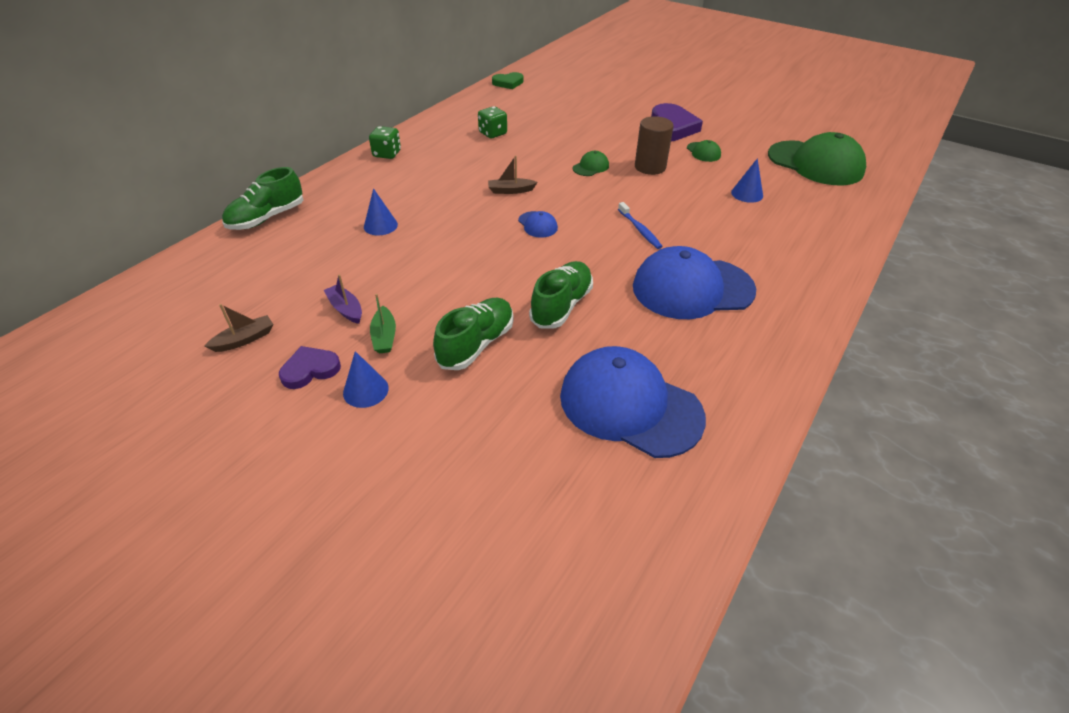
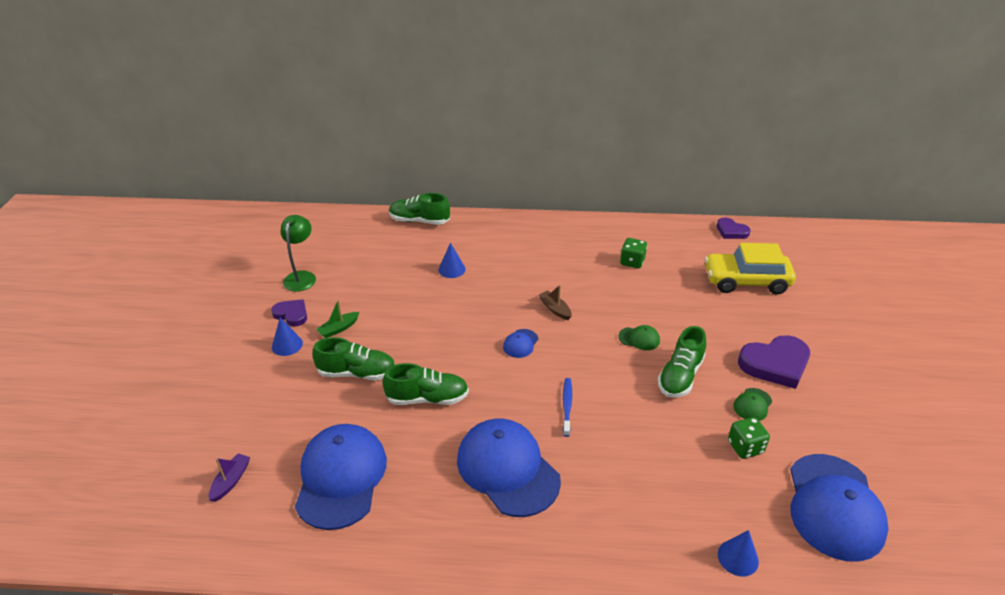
camera: 60 degrees right, 5 degrees down
brown boat [204,304,273,352] -> green lamp [280,215,316,292]
purple boat [324,274,362,324] -> purple boat moved to [209,453,250,502]
green dice [369,126,401,159] -> green dice moved to [728,417,770,459]
green heart [492,72,523,89] -> purple heart [717,218,750,239]
blue toothbrush [618,202,663,249] -> blue toothbrush turned 150 degrees clockwise [563,378,572,437]
brown cylinder [635,116,673,175] -> green shoe [658,326,706,398]
blue cone [731,158,763,203] -> blue cone moved to [718,530,759,577]
green cap [768,132,866,185] -> blue cap [790,454,888,562]
none -> yellow car [705,243,796,295]

